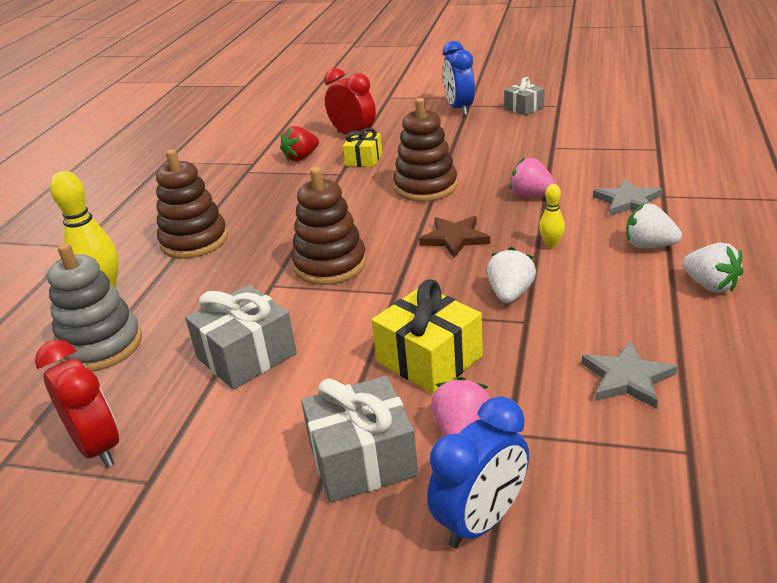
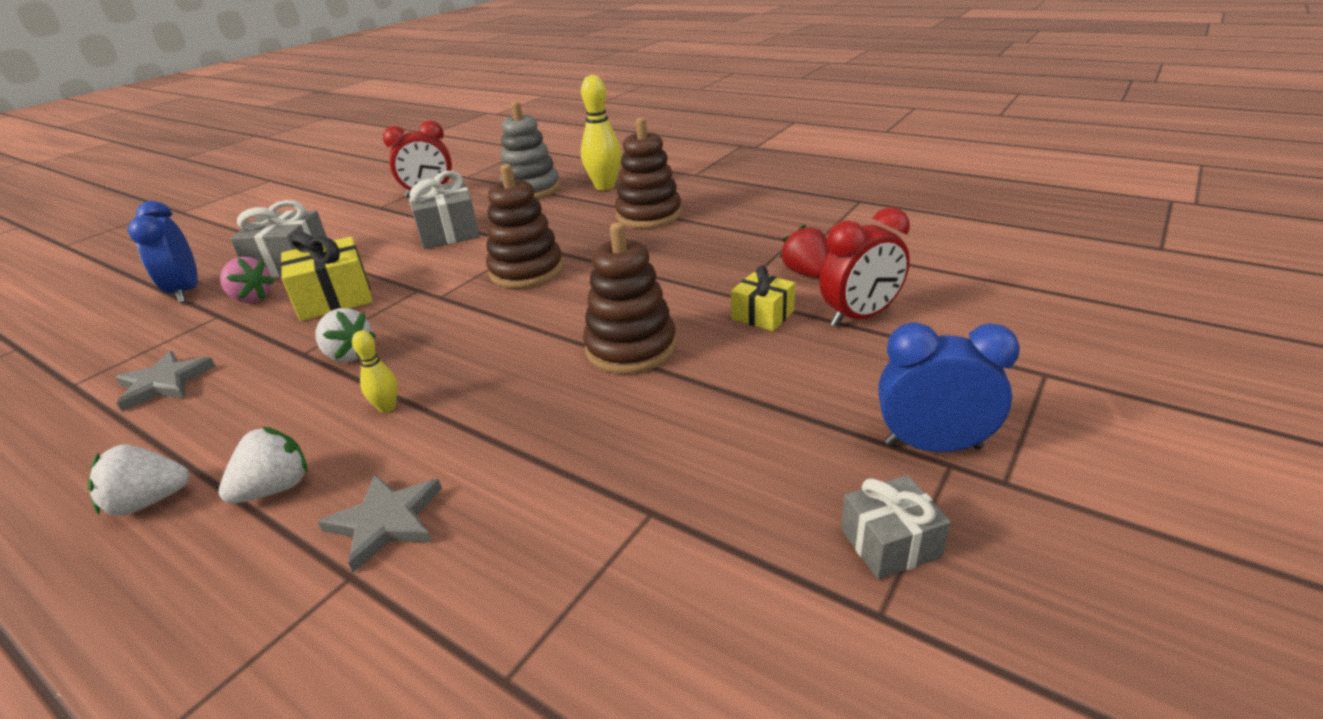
camera: 110 degrees right, 0 degrees up
brown star [419,216,490,258] -> none
pink strawberry [510,157,557,197] -> none

